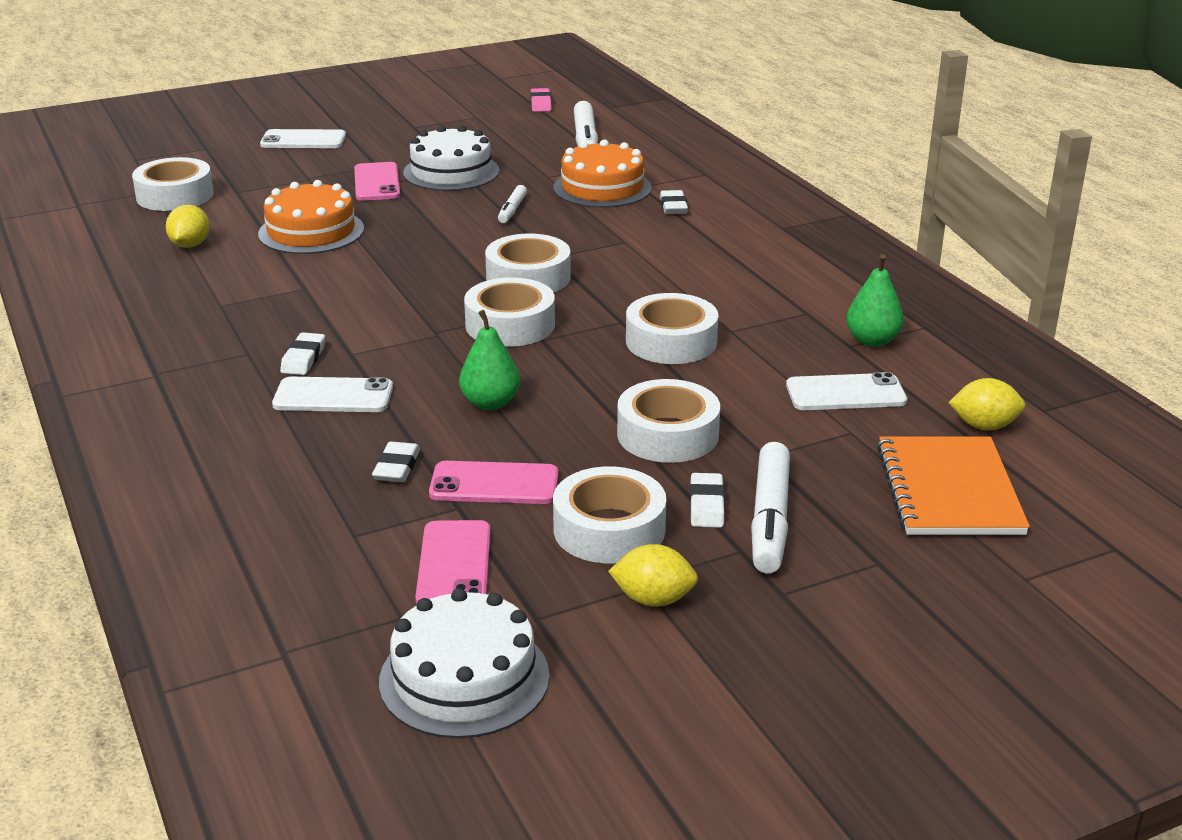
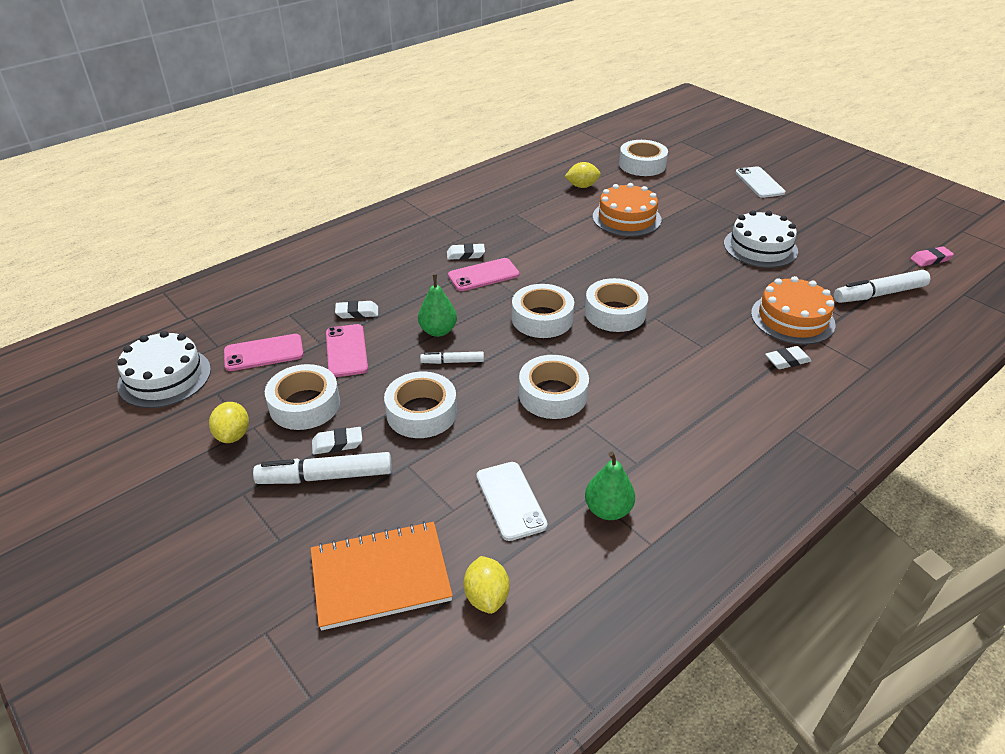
camera: 75 degrees right, 10 degrees up
white phone [272,377,393,412] -> none
pink phone [354,162,400,201] -> pink phone moved to [448,258,519,291]
white marker [498,185,527,223] -> white marker moved to [420,351,484,364]

